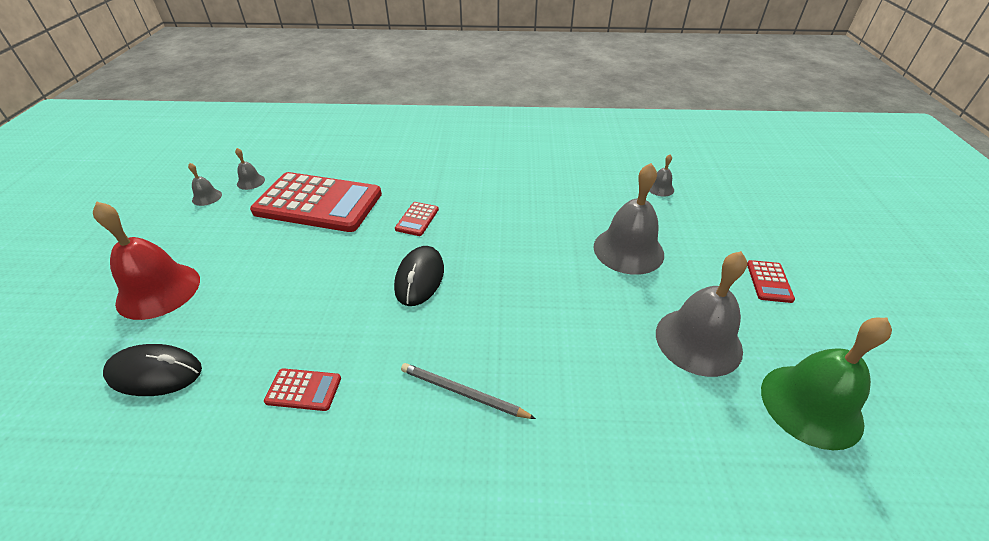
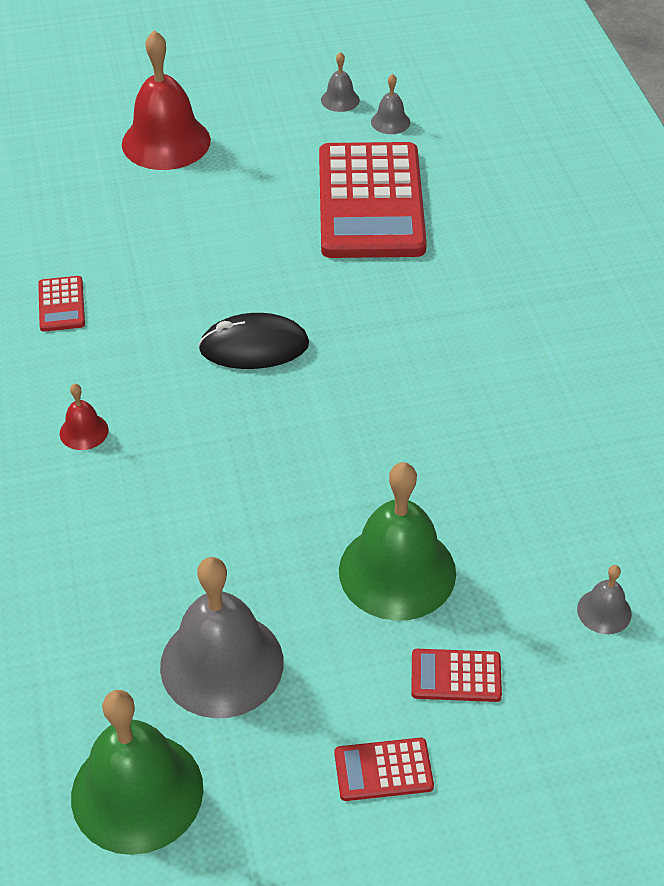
camera: 75 degrees right, 5 degrees up
black mouse [103,344,202,396] -> none
red calculator [395,202,439,236] -> red calculator moved to [411,649,502,702]
grey pencil [401,363,536,419] -> red bell [60,383,109,450]
grey bell [594,163,664,275] -> green bell [339,462,456,621]

